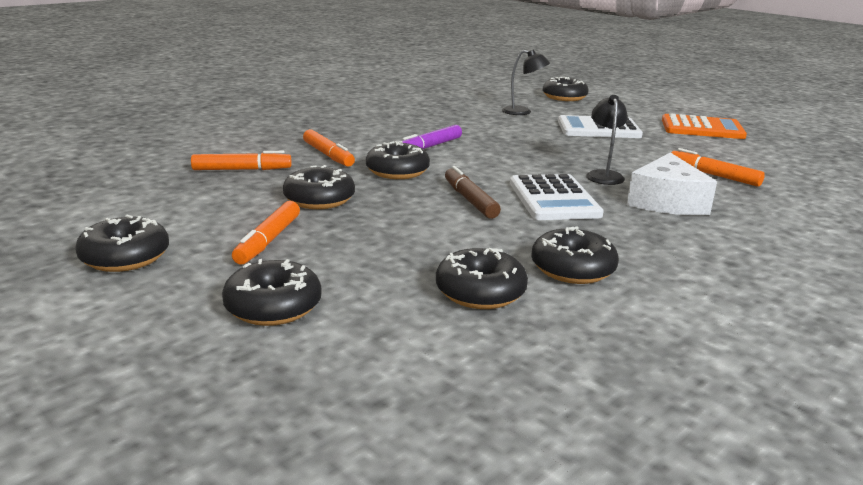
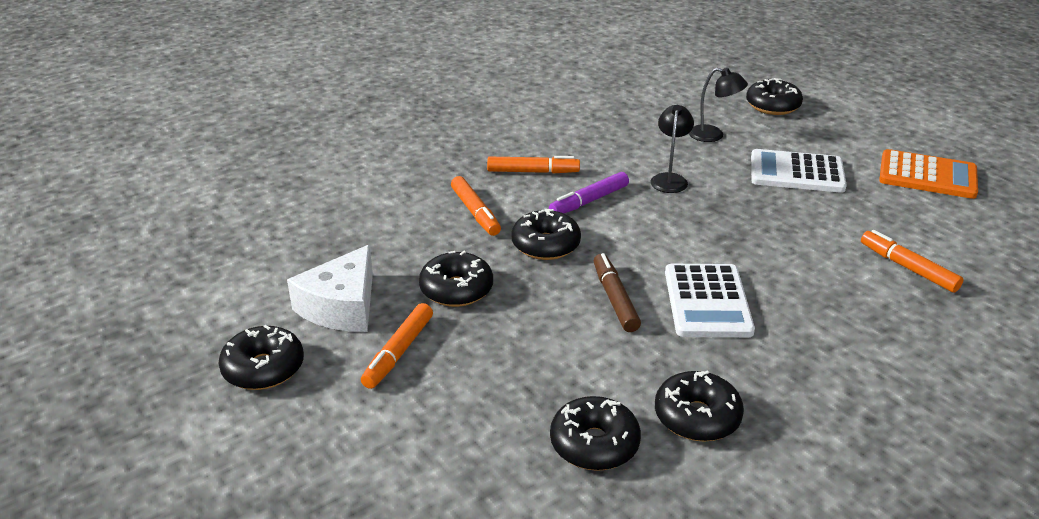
camera: 10 degrees right, 10 degrees up
orange marker [191,151,291,170] -> orange marker moved to [487,156,580,174]
black donut [222,259,321,326] -> none
black lamp [586,95,628,185] -> black lamp moved to [650,105,694,193]
white cheese [627,153,717,215] -> white cheese moved to [287,245,373,332]

